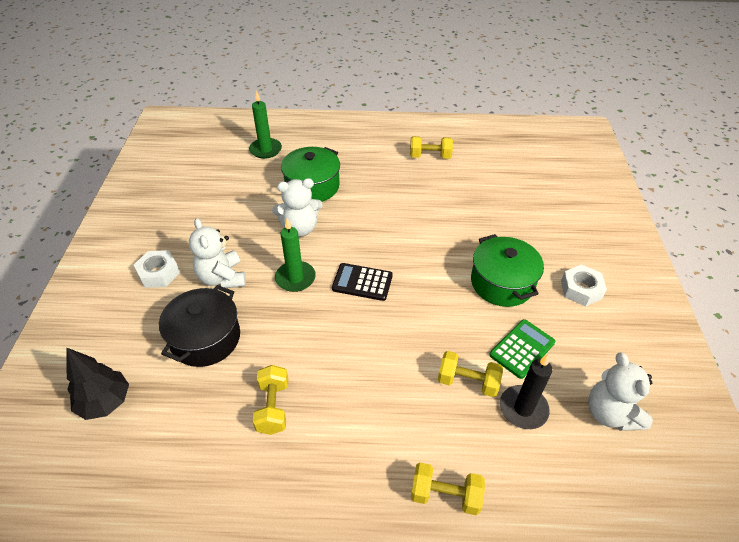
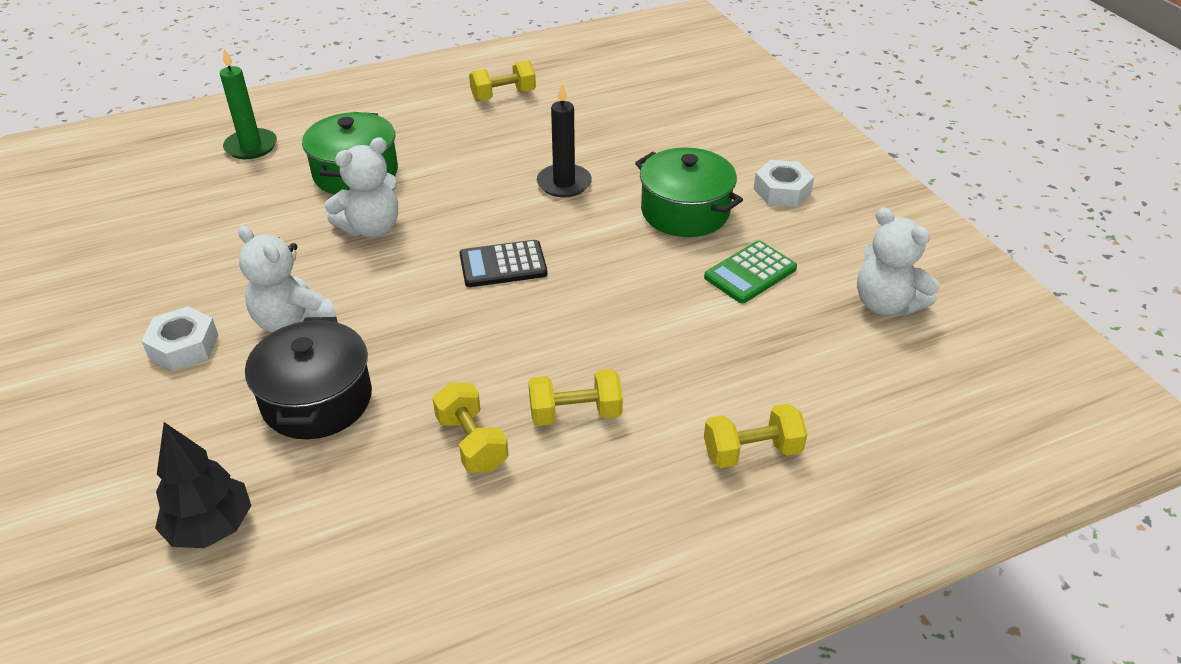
camera: 25 degrees left, 5 degrees down
green candle [275,218,316,292] -> none
yellow dumbbell [438,351,503,397] -> yellow dumbbell moved to [528,369,623,426]
green calculator [489,319,555,379] -> green calculator turned 150 degrees counterclockwise [704,241,797,303]
black candle [500,354,552,429] -> black candle moved to [537,84,592,197]

